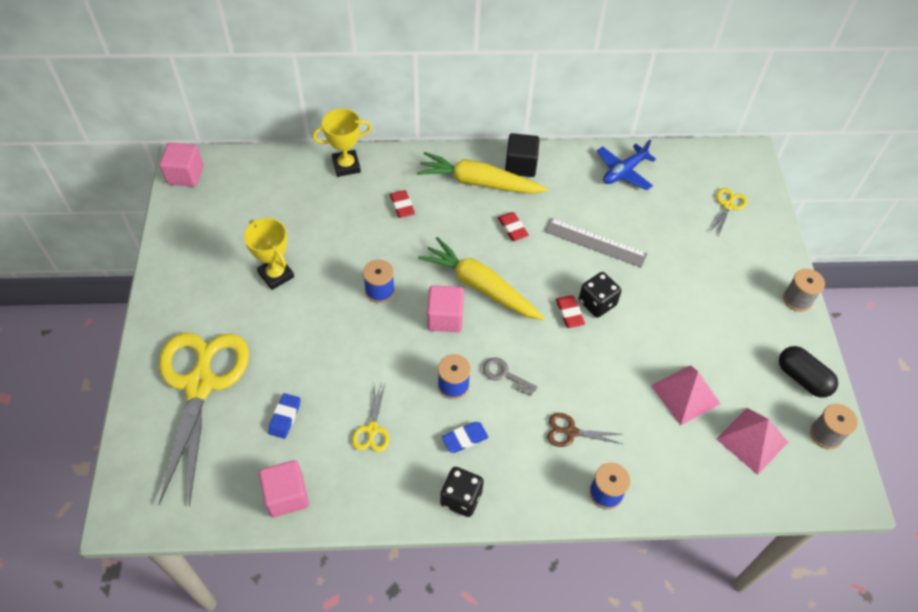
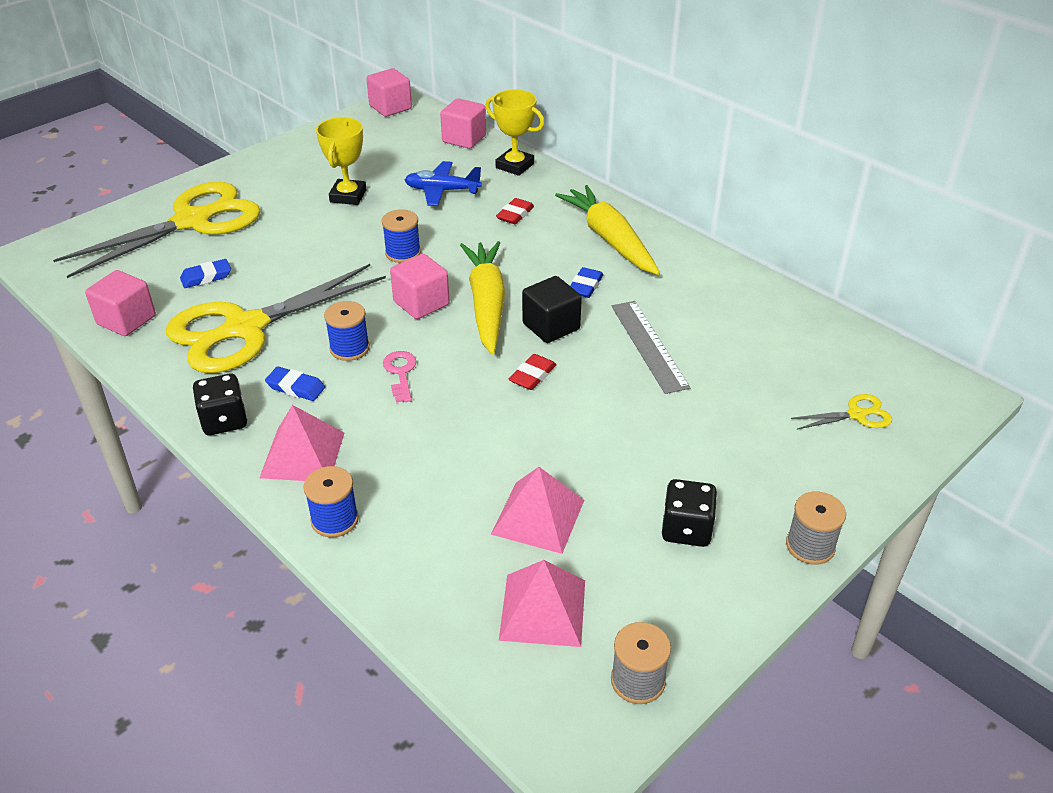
camera: 50 degrees right, 15 degrees down
yellow scissors [352,383,389,452] -> yellow scissors [166,264,386,373], size x2.48
grey key [483,357,538,396] -> pink key [383,351,417,403]
red eraser [498,212,529,241] -> blue eraser [570,267,603,298]
black cube [505,133,540,177] -> black cube moved to [522,276,582,343]
brown scissors [547,413,623,447] -> none
black dice [579,272,621,318] -> black dice moved to [662,479,717,547]
blue plane [597,140,656,190] -> blue plane moved to [405,161,482,206]
black capsule [779,346,838,398] -> none
none -> pink pyramid [259,405,344,481]
none -> pink cube [440,98,486,149]

